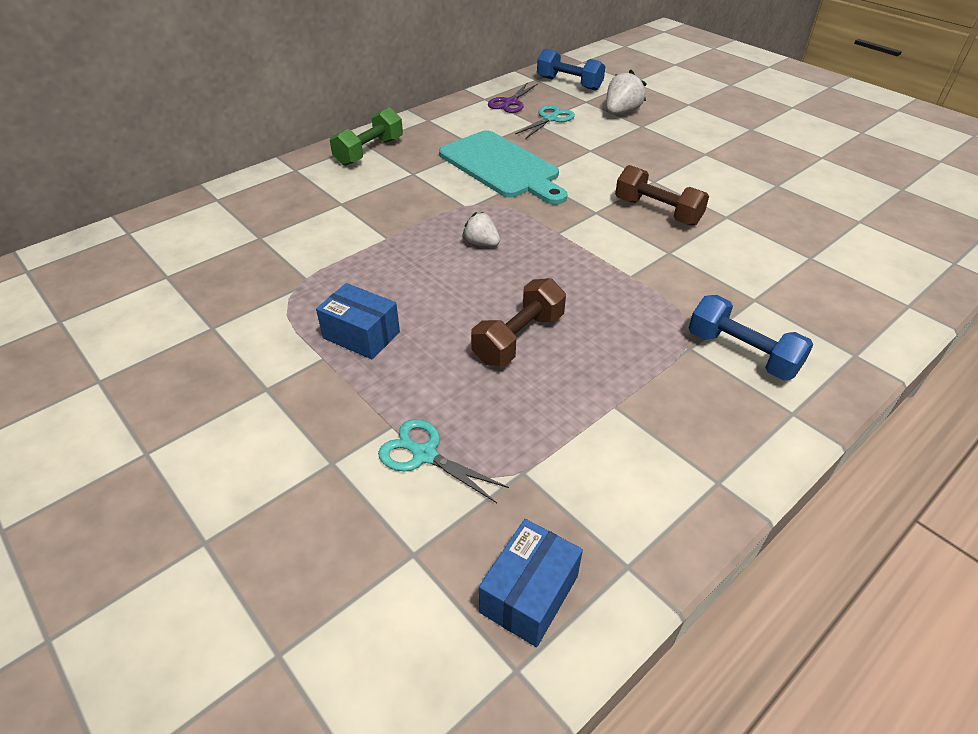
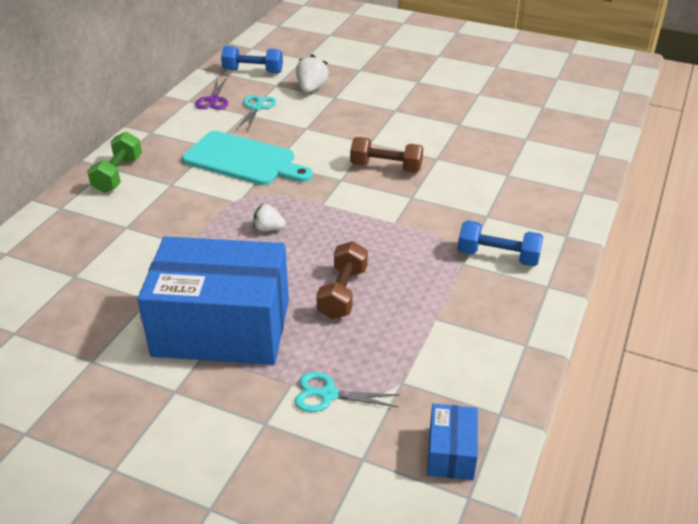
camera: 25 degrees left, 5 degrees down
blue box [316,283,400,359] -> blue box [137,236,289,365], size x2.37

